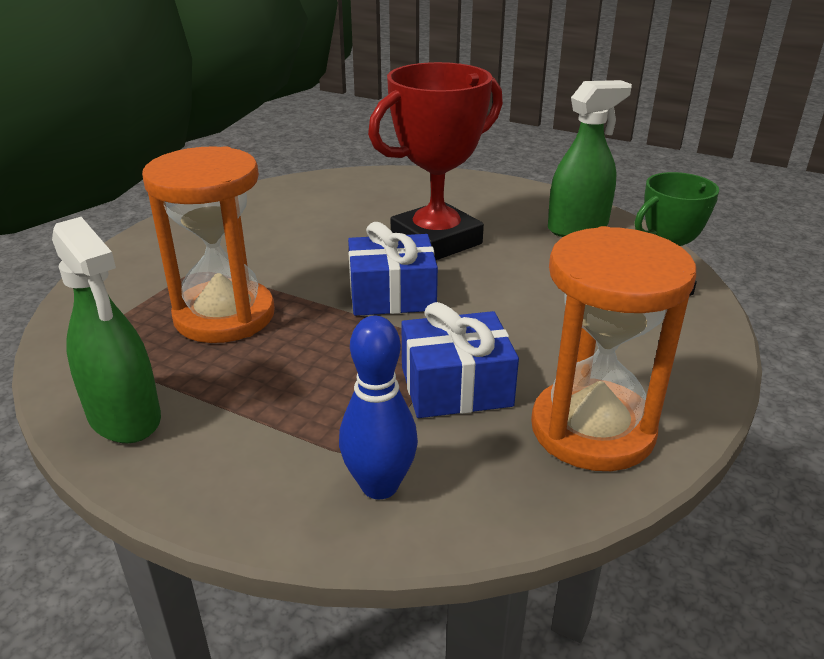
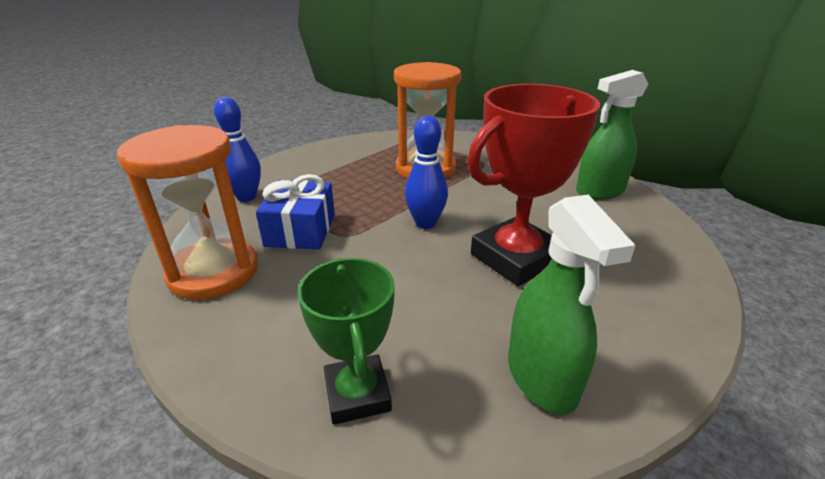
camera: 105 degrees right, 0 degrees up
green spray bottle [52,217,161,443] -> green spray bottle moved to [576,70,648,200]
blue gift [348,222,438,316] -> blue bowling pin [405,116,448,229]
red trophy [368,62,503,260] -> red trophy turned 75 degrees clockwise [467,84,600,286]

